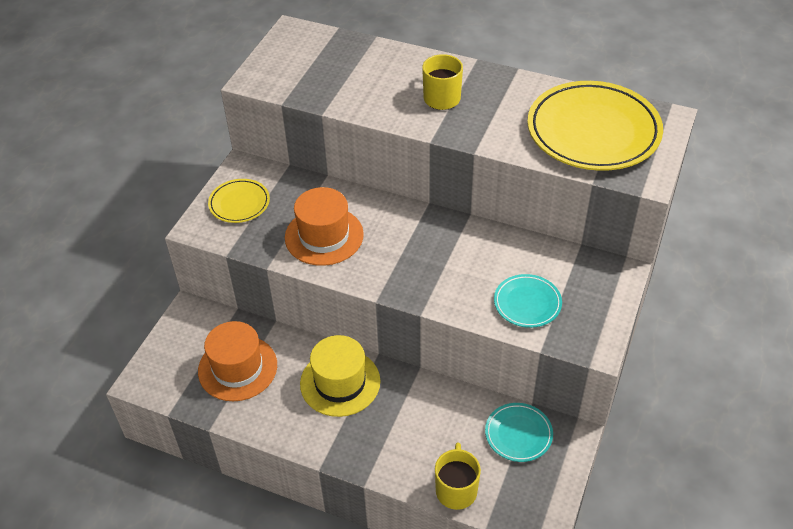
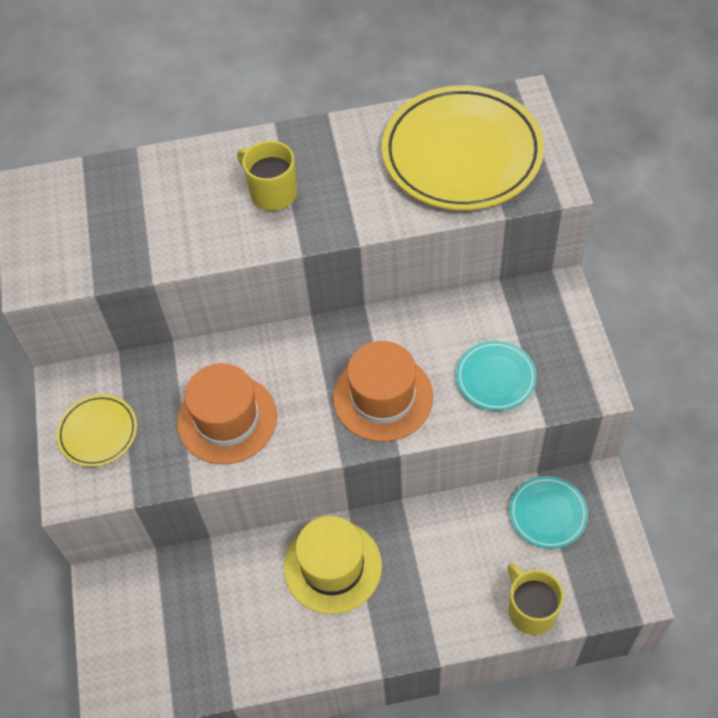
camera: 30 degrees left, 10 degrees up
orange hat [198,321,277,401] -> orange hat moved to [333,341,433,442]

